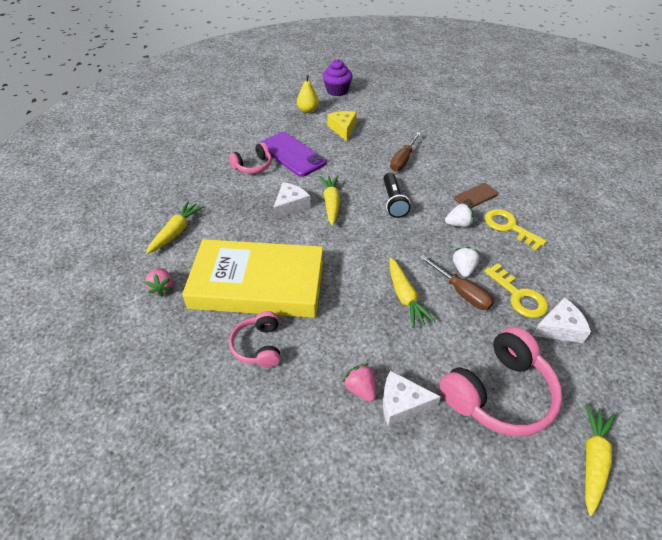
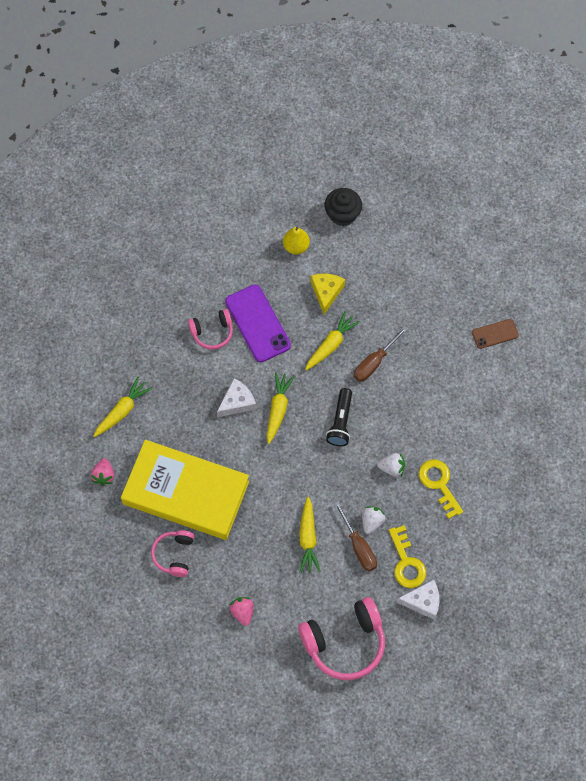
camera: 15 degrees right, 20 degrees up
purple cupcake [322,59,353,96] -> black cupcake [324,188,362,226]
white cheese [383,370,441,426] -> none
brown phone [454,183,498,208] -> brown phone moved to [472,319,519,349]
yellow carrot [585,404,616,516] -> yellow carrot moved to [305,311,360,370]

